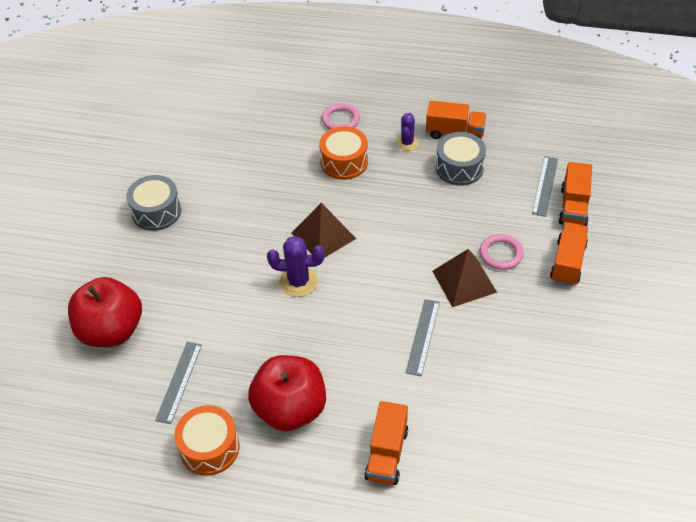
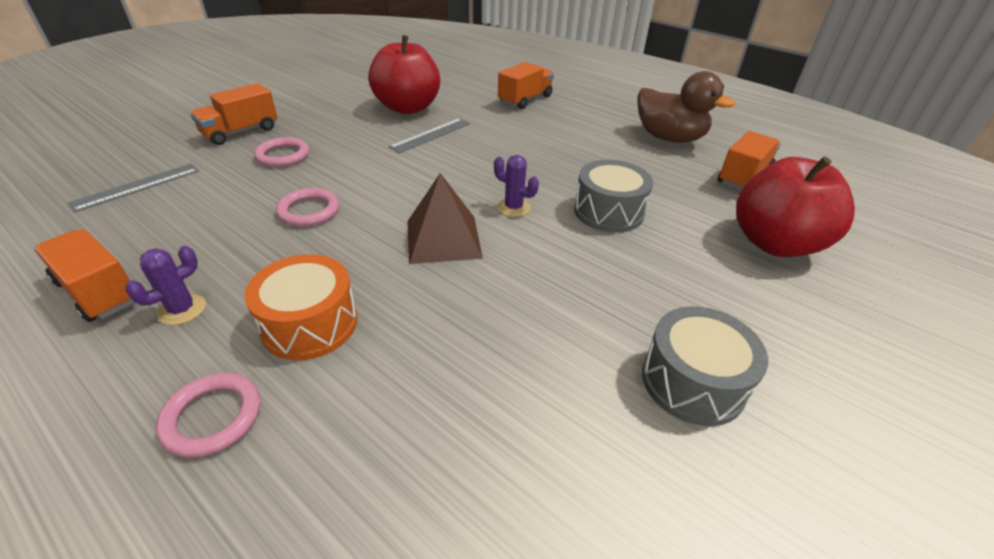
camera: 155 degrees left, 10 degrees down
grey ruler [155,342,202,424] -> none
orange drum [174,405,239,476] -> brown duck [637,71,735,143]
red apple [248,355,326,431] -> red apple moved to [369,35,440,114]
purple cactus [267,236,324,297] -> purple cactus [494,155,539,217], size x0.66
brown pyramid [432,249,497,307] -> none
grey drum [436,132,486,186] -> grey drum moved to [574,160,653,233]
orange truck [558,162,592,226] -> orange truck moved to [718,131,781,190]
none -> pink ring [276,188,340,227]

